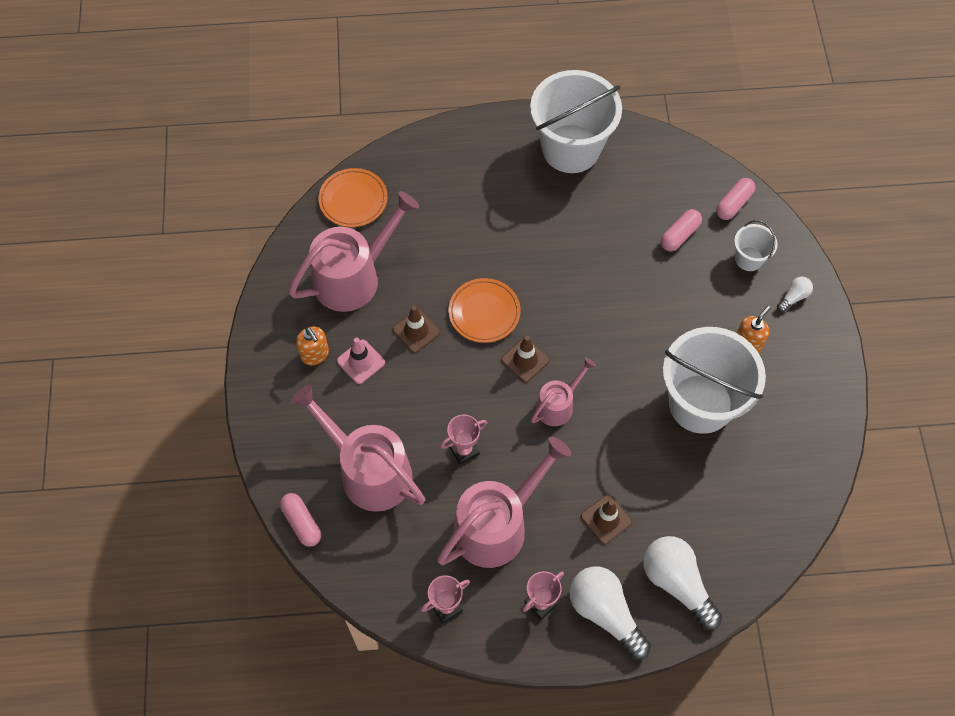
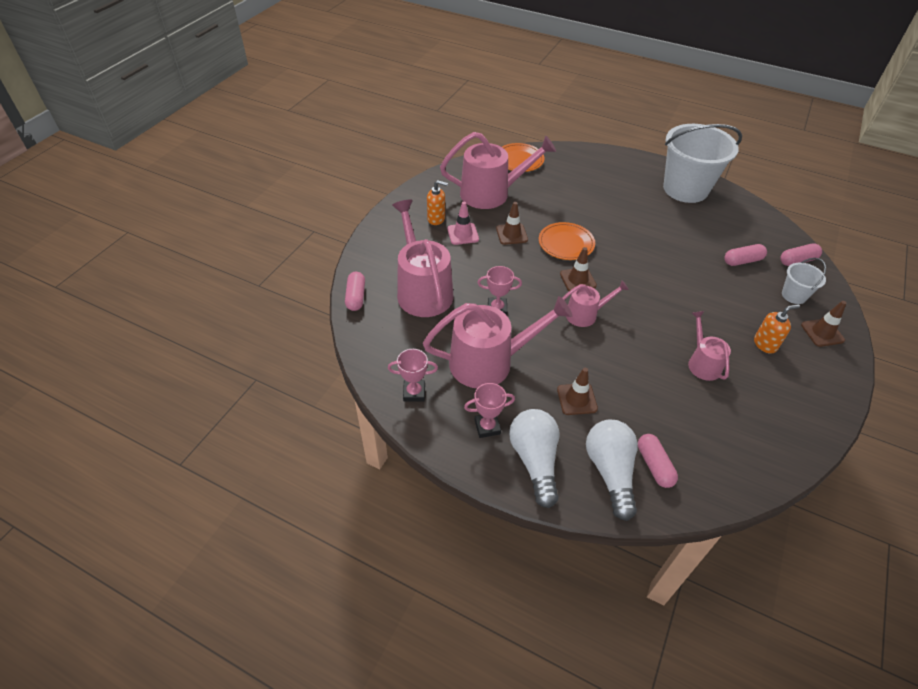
camera: 30 degrees right, 15 degrees down
orange soap dispenser [296,327,329,365] -> orange soap dispenser turned 75 degrees counterclockwise [427,180,448,225]
white bucket [663,327,766,434] -> pink watering can [688,311,731,381]
white light bulb [777,277,813,312] -> brown traffic cone [801,301,846,347]
none -> pink capsule [638,434,678,488]

